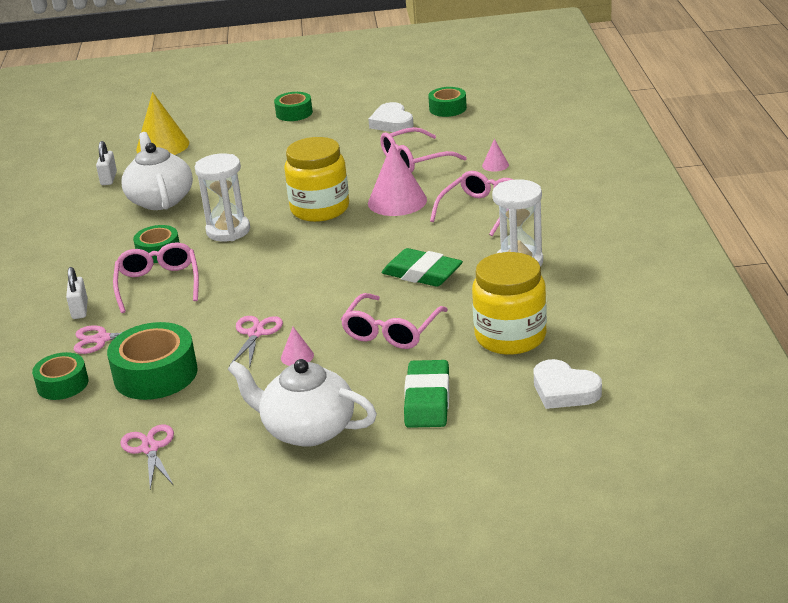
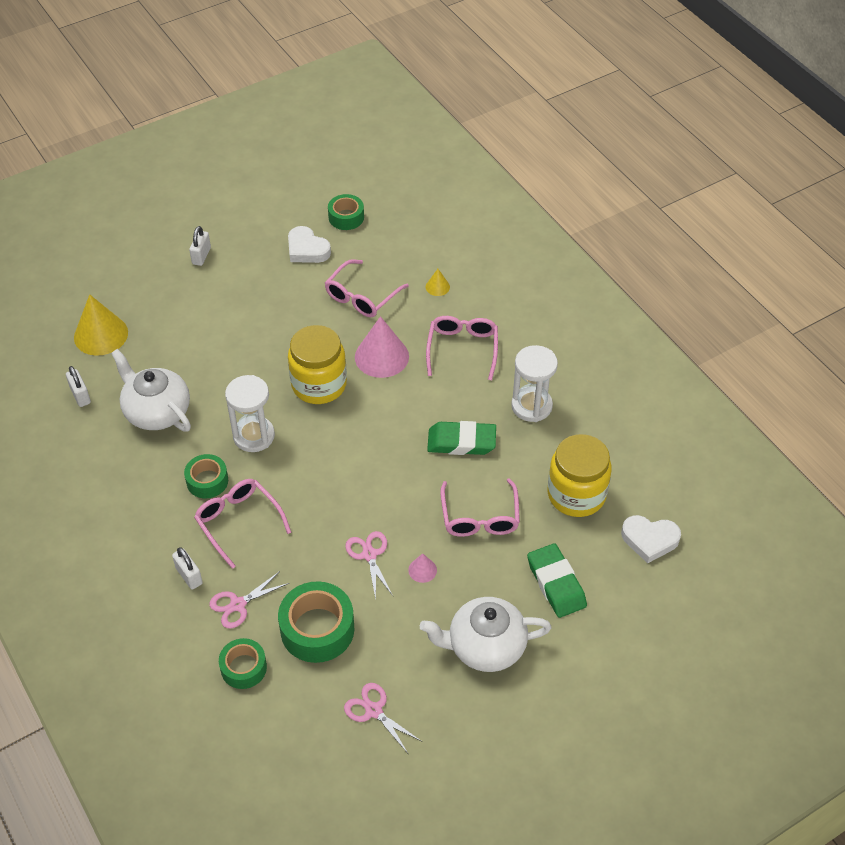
camera: 30 degrees left, 20 degrees up
green tape [274,92,313,121] -> white padlock [189,226,211,266]
pink cone [482,139,509,172] -> yellow cone [426,269,450,296]

